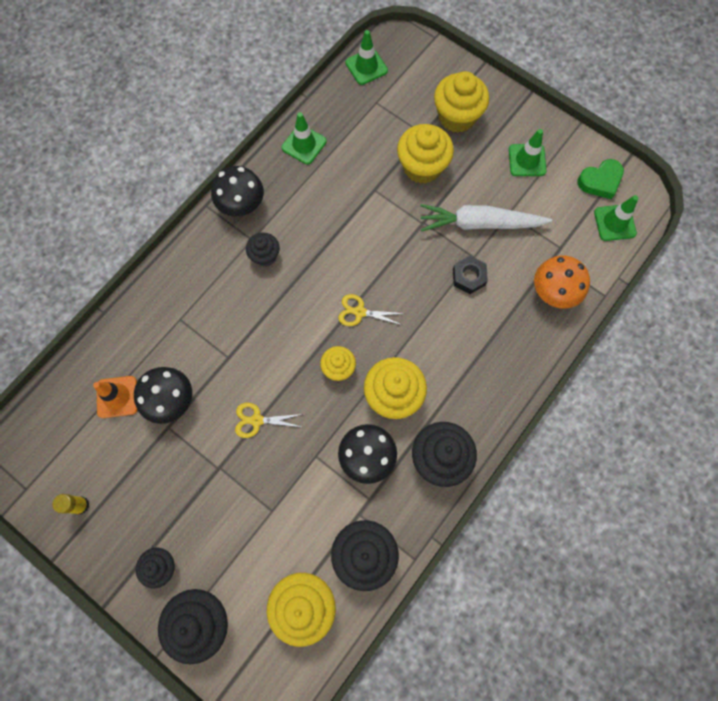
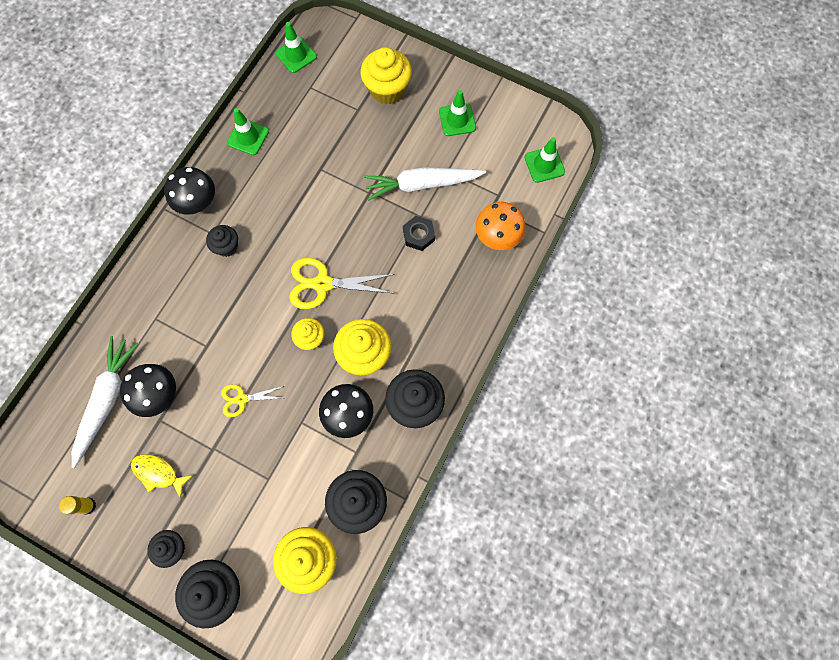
camera: 10 degrees left, 0 degrees up
orange traffic cone [93,376,137,418] -> white carrot [72,336,139,468]
yellow scissors [338,294,405,326] -> yellow scissors [289,258,395,309], size x1.72
yellow cupcake [397,124,454,184] -> none
green heart [577,159,624,199] -> none
none -> yellow fish [131,454,193,499]

